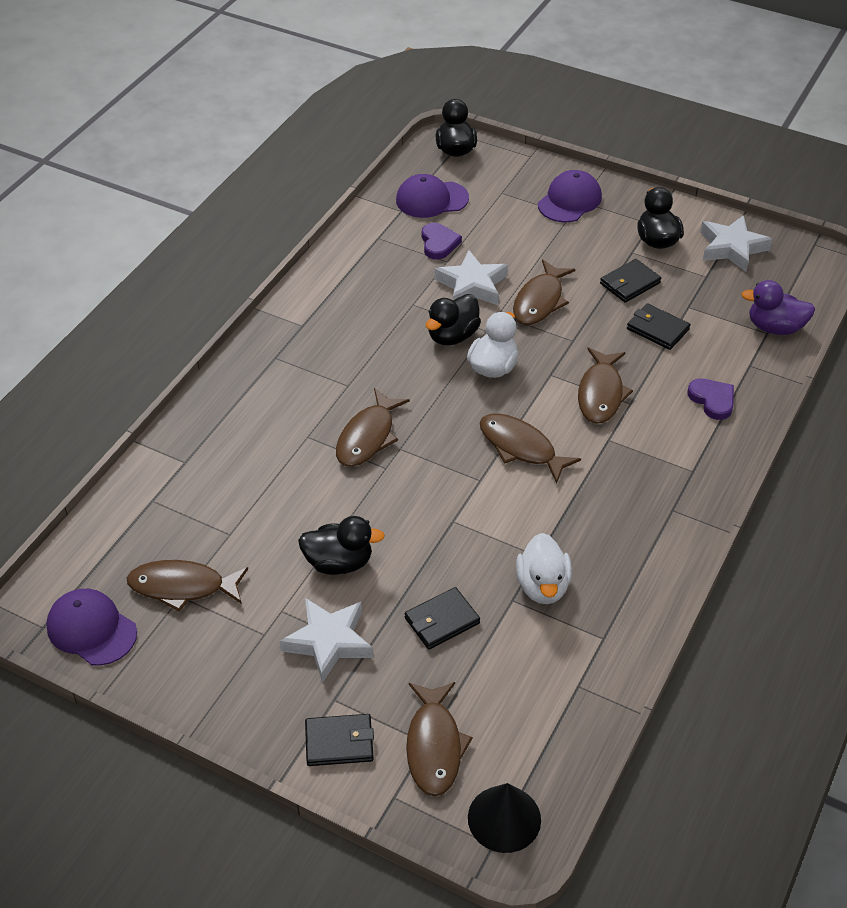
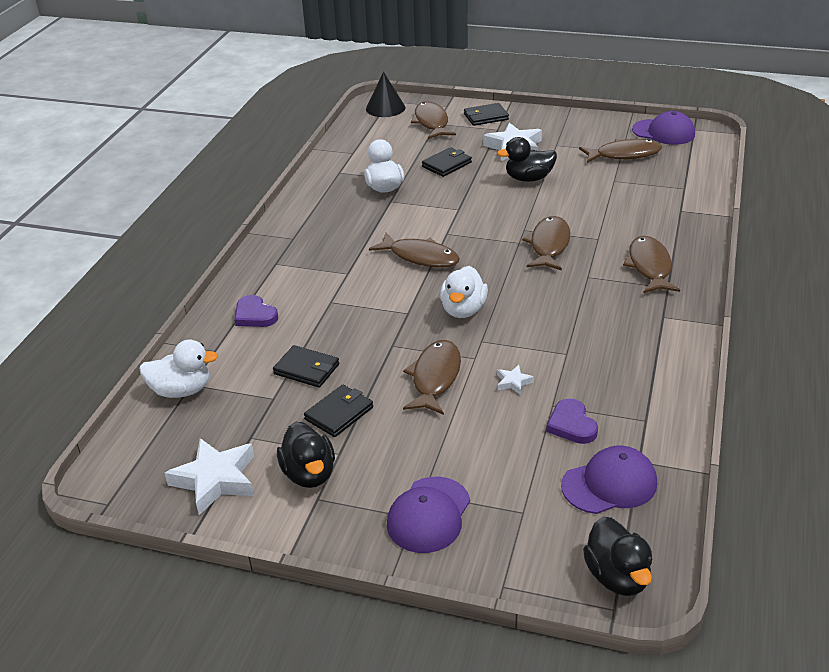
camera: 170 degrees right, 10 degrees down
black duck [426,294,481,346] -> none
white star [435,250,508,305] -> white star [497,365,534,395], size x0.46
brown fish [578,348,633,424] -> brown fish moved to [623,236,680,293]
purple duck [741,280,815,335] -> white duck [139,340,218,398]

